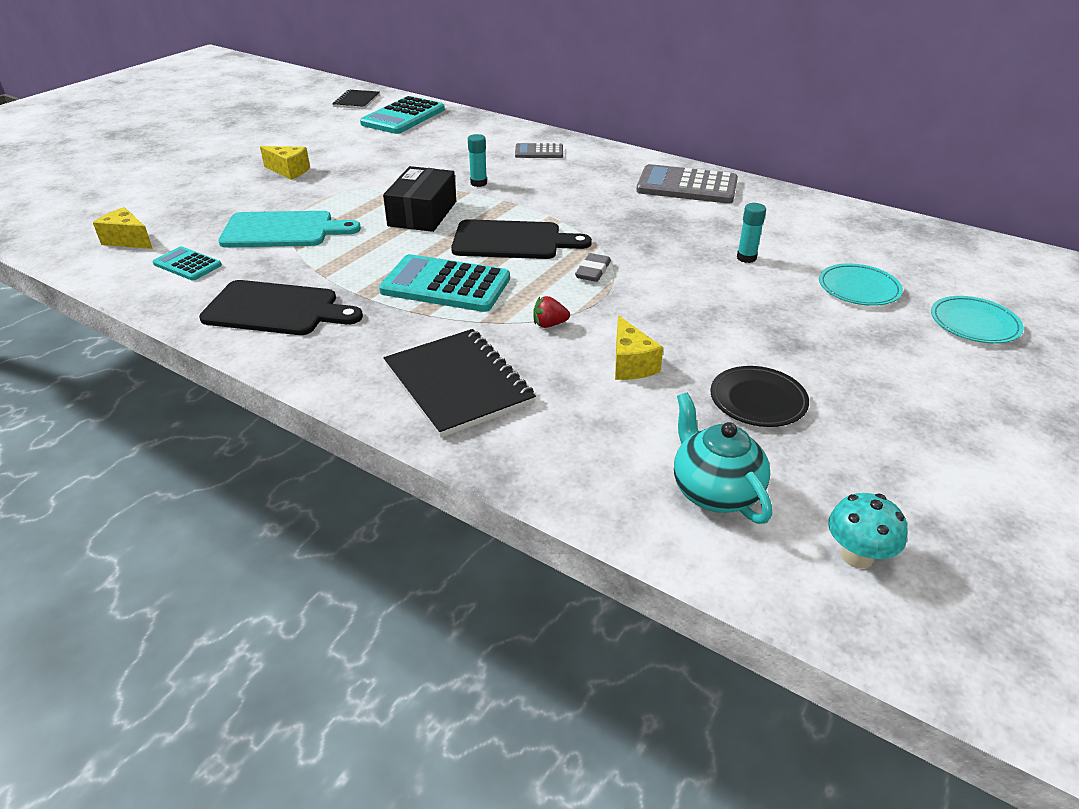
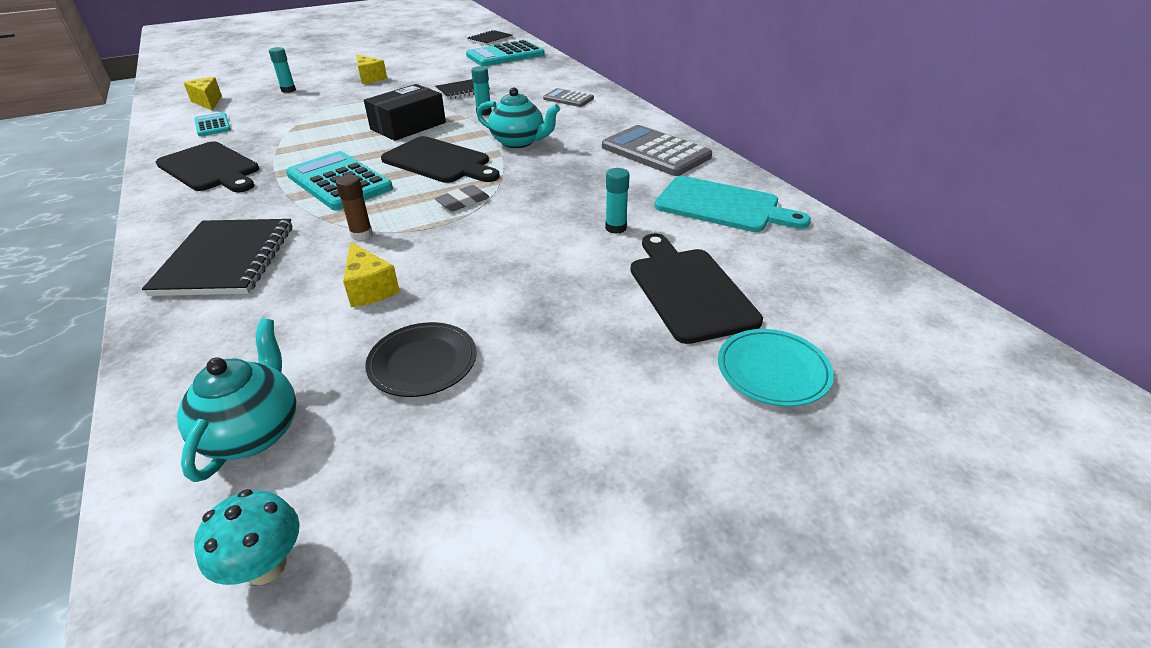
camera: 30 degrees right, 0 degrees up
turquoise cutting board [218,211,361,247] -> turquoise cutting board moved to [655,176,811,232]
red strawberry [533,296,570,328] -> brown glue stick [335,175,373,241]
yellow cheese [615,316,663,380] -> yellow cheese turned 45 degrees counterclockwise [343,242,400,307]
turquoise plate [819,263,903,306] -> black cutting board [630,233,763,344]
none -> turquoise glue stick [269,47,296,93]
none -> black notebook [436,79,490,99]
none -> turquoise teapot [477,87,560,148]

